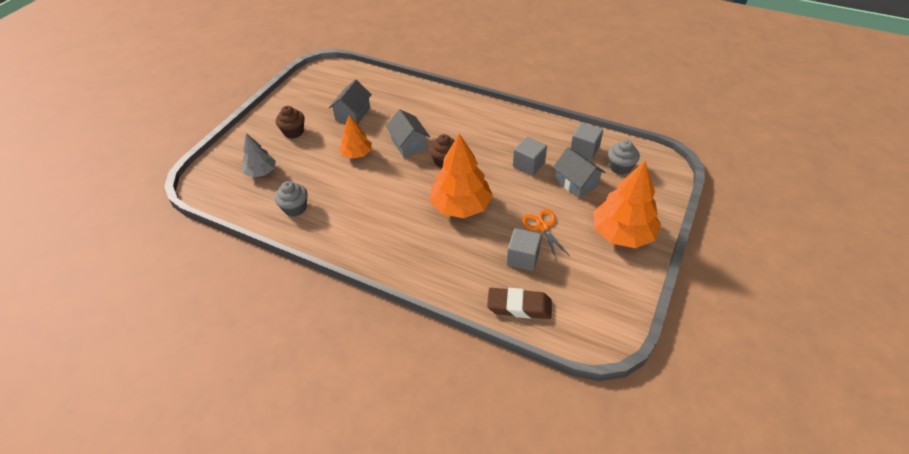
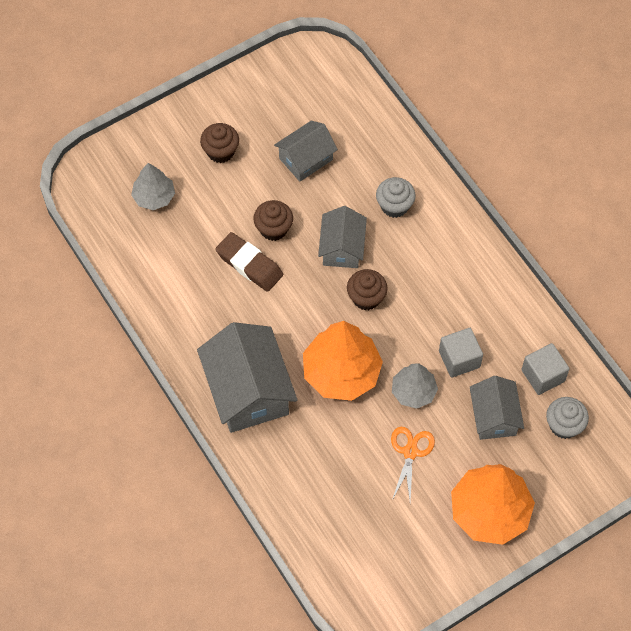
camera: 30 degrees right, 15 degrees up
grey cupcake [275,181,308,217] -> grey cupcake moved to [376,177,415,218]
orange tree [339,115,372,159] -> brown cupcake [253,200,293,241]
brown eraser [487,288,552,319] -> brown eraser moved to [216,232,283,292]
grey cube [507,228,542,271] -> none
none -> grey house [197,322,298,433]
none -> grey tree [392,363,438,409]

